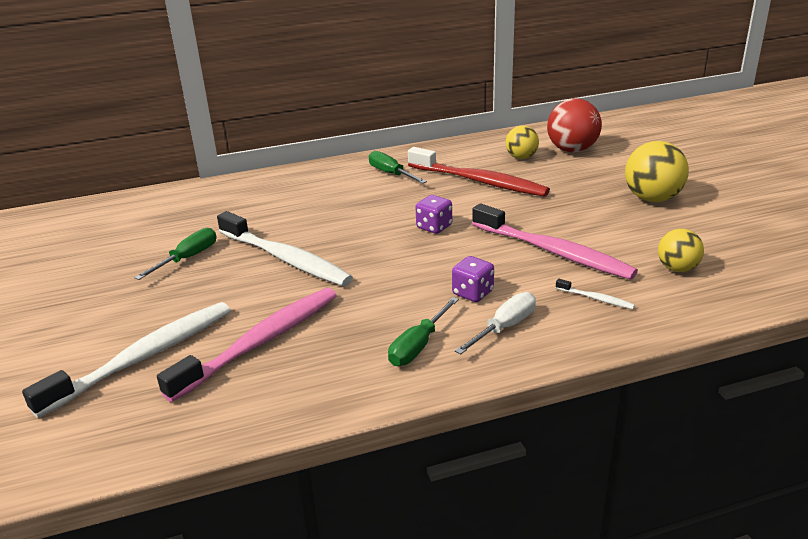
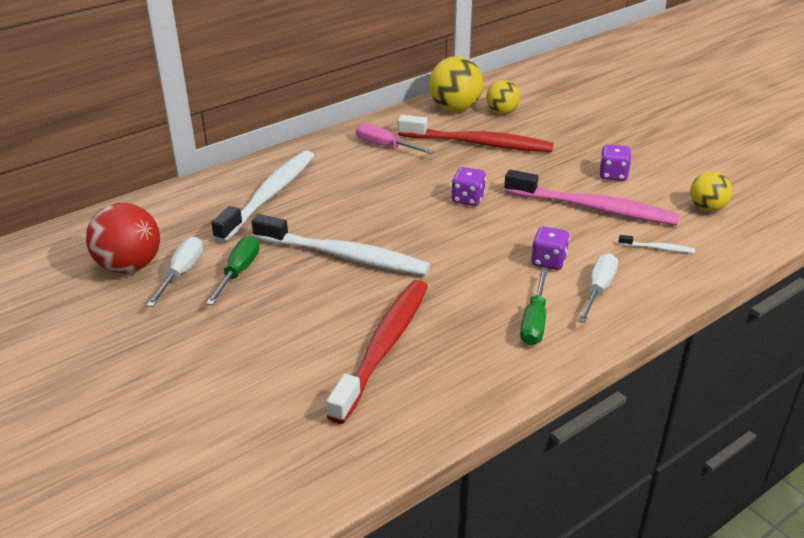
camera: 20 degrees left, 5 degrees up
white toothbrush [22,302,230,418] -> white toothbrush moved to [211,150,314,243]
pink toothbrush [157,288,337,402] -> red toothbrush [326,280,428,424]
green screwdriver [369,151,427,183] -> pink screwdriver [356,124,434,154]
red ball [547,99,602,152] -> red ball moved to [86,203,160,274]
yellow ball [625,141,689,202] -> yellow ball moved to [429,56,483,112]
none -> white screwdriver [146,237,203,307]
none -> purple dice [599,144,631,181]

